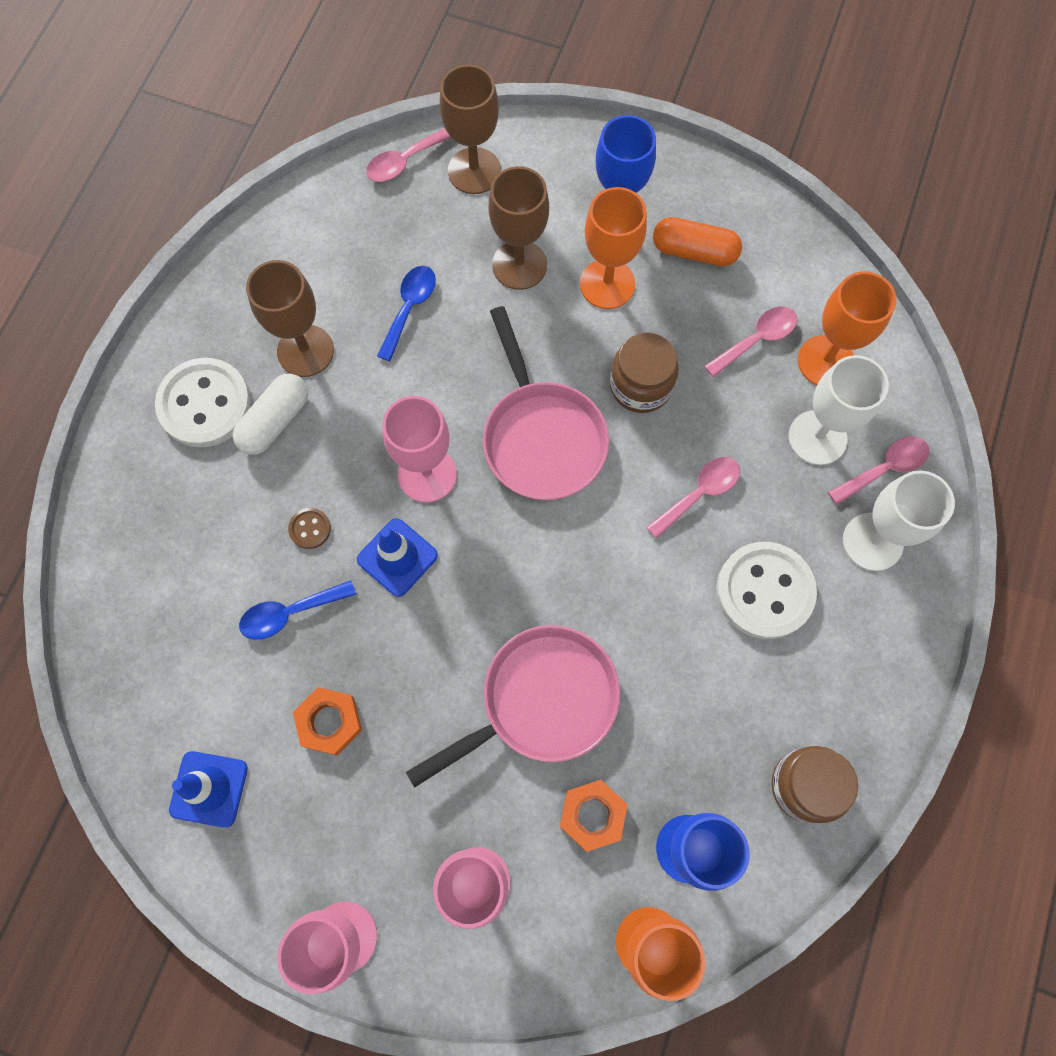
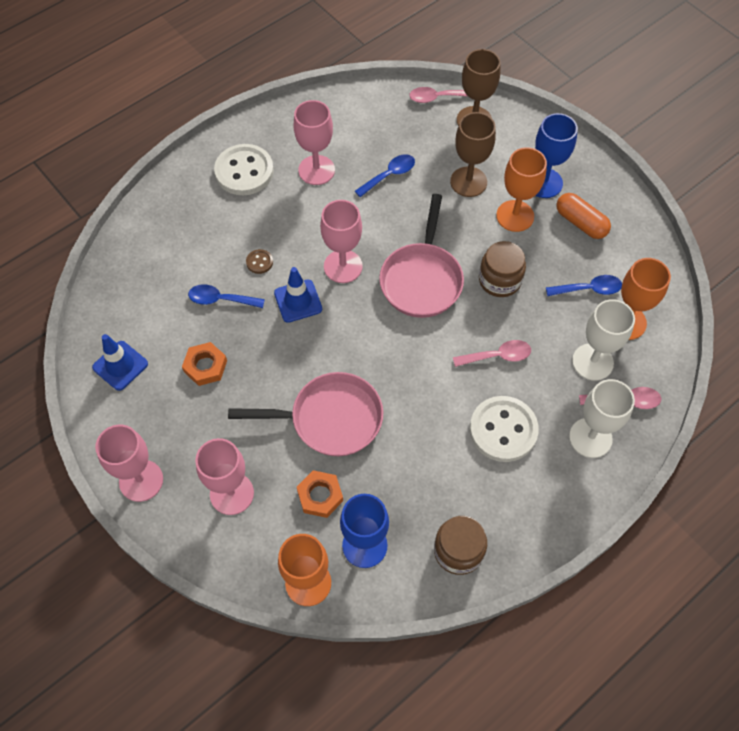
camera: 30 degrees right, 10 degrees down
white capsule [233,374,308,455] -> none
brown goblet [246,260,334,377] -> pink goblet [293,100,335,185]
pink spoon [704,307,797,377] -> blue spoon [546,275,622,296]

